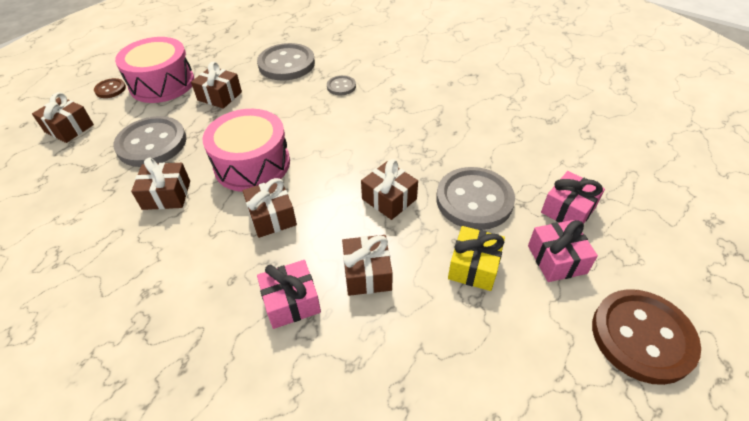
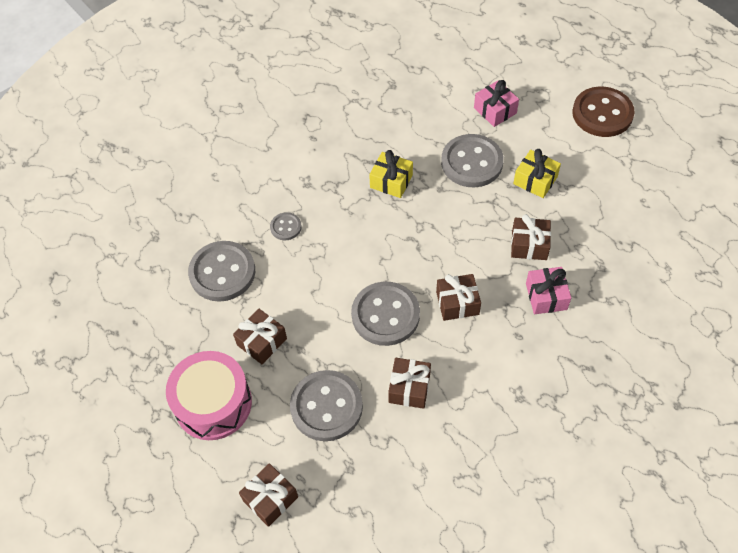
camera: 75 degrees left, 10 degrees up
brown button [94,78,126,98] -> none
pink drum [203,109,290,192] -> grey button [351,282,420,346]
brown gift [361,159,418,220] -> none
pink gift [528,220,598,282] -> none
none -> yellow gift [369,150,413,198]

